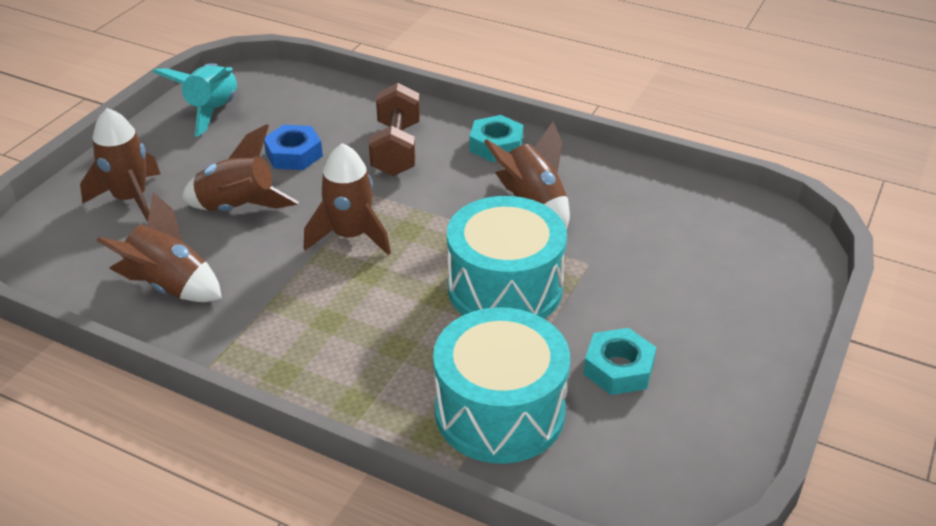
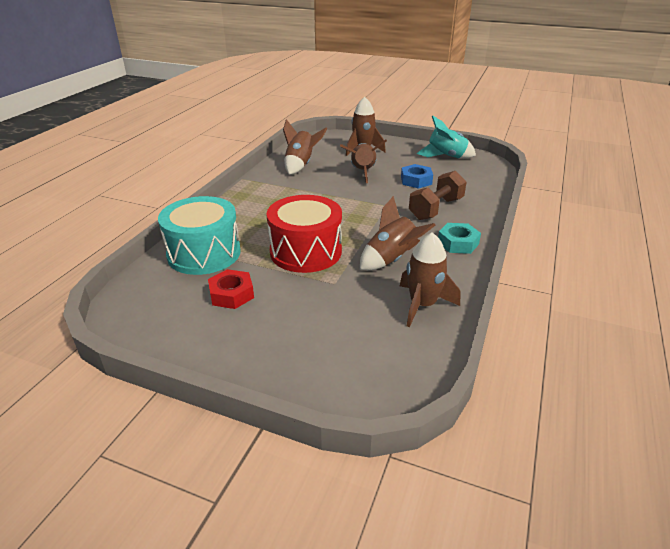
camera: 85 degrees right, 5 degrees down
brown rocket [304,143,391,255] -> brown rocket moved to [400,232,460,327]
brown dumbbell [369,83,420,176] -> brown dumbbell turned 45 degrees counterclockwise [409,171,467,220]
turquoise drum [447,196,567,319] -> red drum [267,195,342,273]
turquoise nut [583,328,656,395] -> red nut [208,269,254,309]

